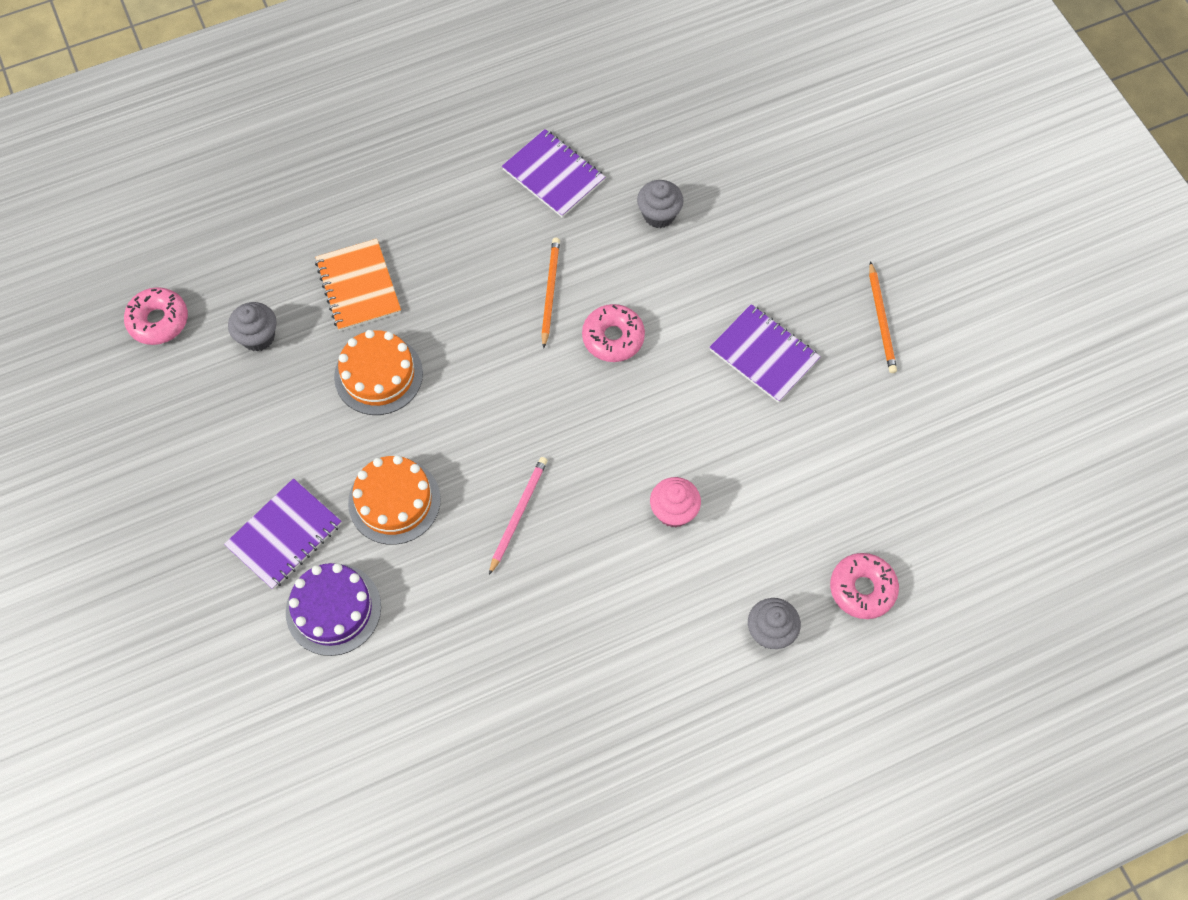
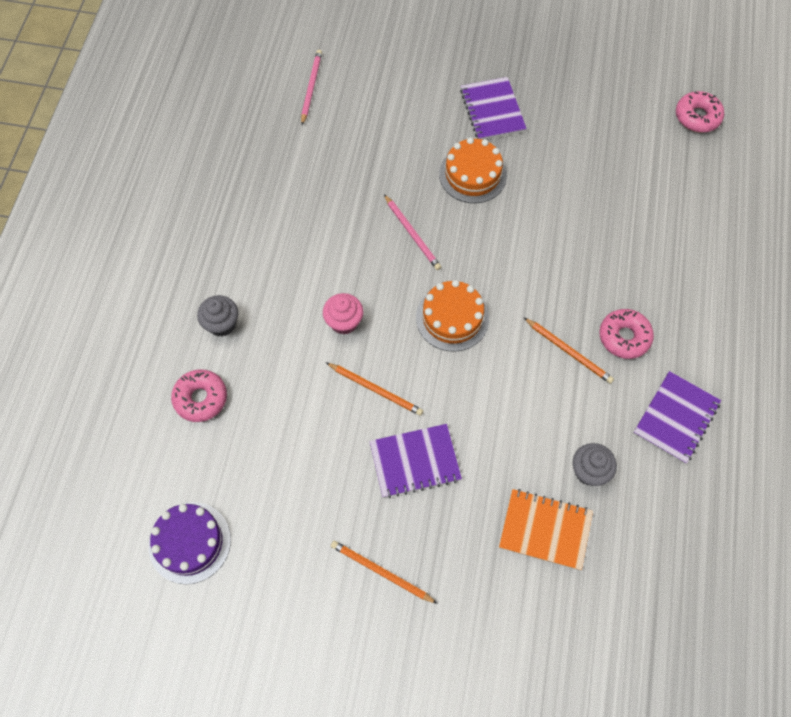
camera: 125 degrees right, 0 degrees up
grey cupcake [228,302,277,352] -> none
purple cake [286,563,381,656] -> purple cake moved to [149,502,231,584]
orange notebook [315,239,401,331] -> orange notebook moved to [499,489,593,570]
orange cake [334,330,423,415] -> orange cake moved to [416,280,489,352]
purple notebook [502,129,605,218] -> purple notebook turned 45 degrees counterclockwise [633,371,721,464]
pink donut [582,304,645,362] -> pink donut moved to [599,309,654,359]
none -> pink pencil [301,50,322,125]
none -> orange pencil [326,362,423,416]

